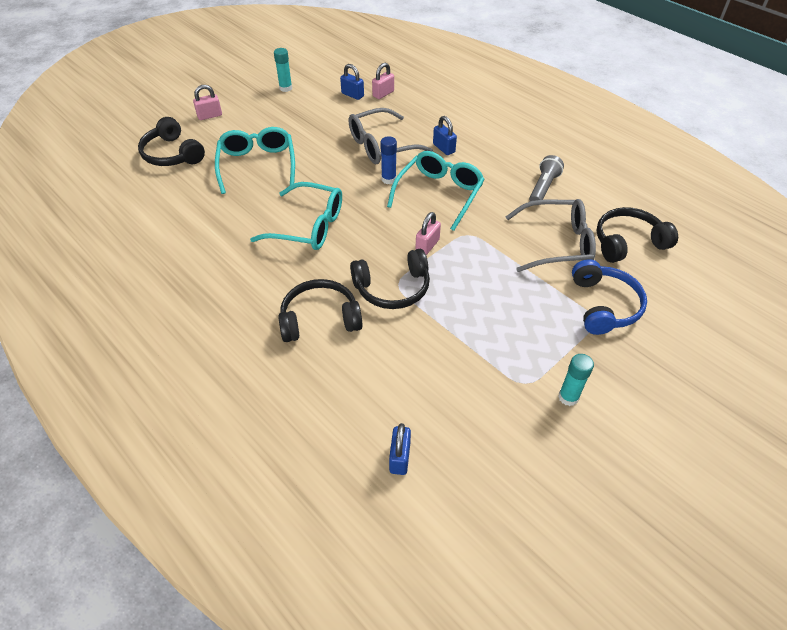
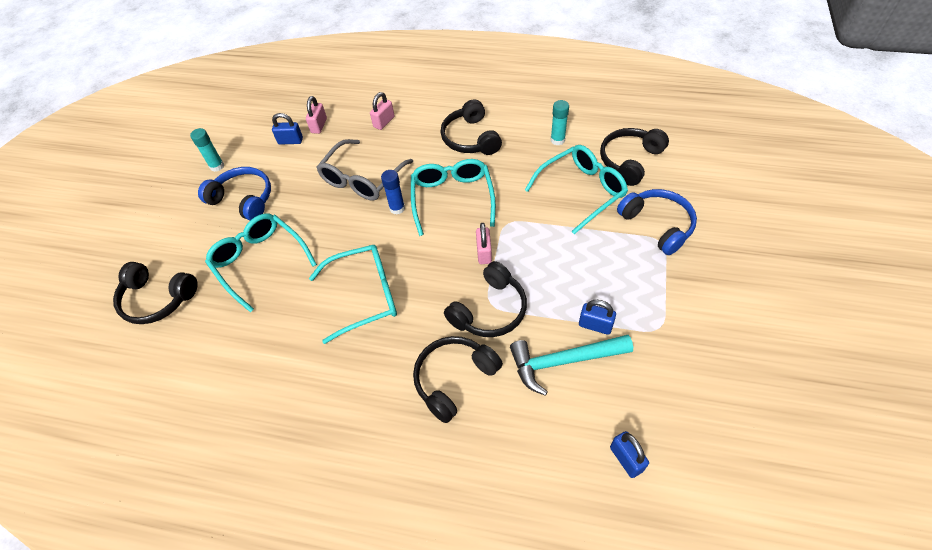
camera: 30 degrees left, 5 degrees up
pink padlock [193,85,222,120] -> pink padlock moved to [370,92,394,130]
blue padlock [433,116,457,155] -> blue padlock moved to [579,300,616,335]
grey glasses [506,199,596,272] -> turquoise glasses [525,145,628,234]
grey flashlight [529,155,564,201] -> none
turquoise glue stick [558,354,594,406] -> turquoise glue stick moved to [551,100,569,145]
none -> blue headphones [198,167,271,221]
none -> black headphones [441,99,502,155]
none -> turquoise hammer [510,335,633,396]

